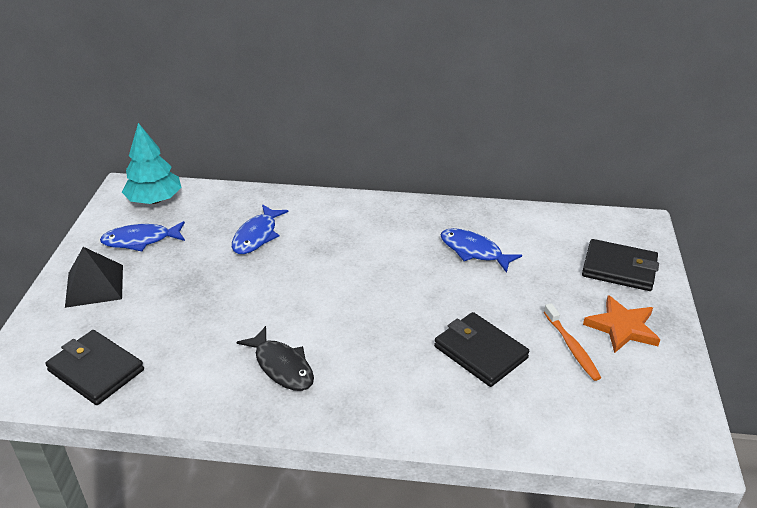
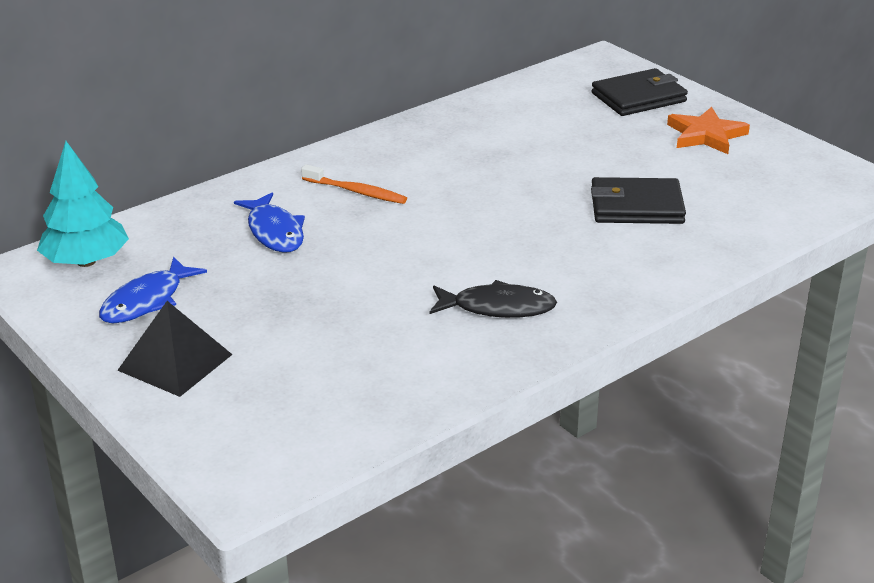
camera: 45 degrees left, 5 degrees down
black wallet [45,330,144,405] -> none
blue fish [441,228,522,273] -> none
orange toothbrush [544,303,601,381] -> orange toothbrush moved to [301,164,407,204]

